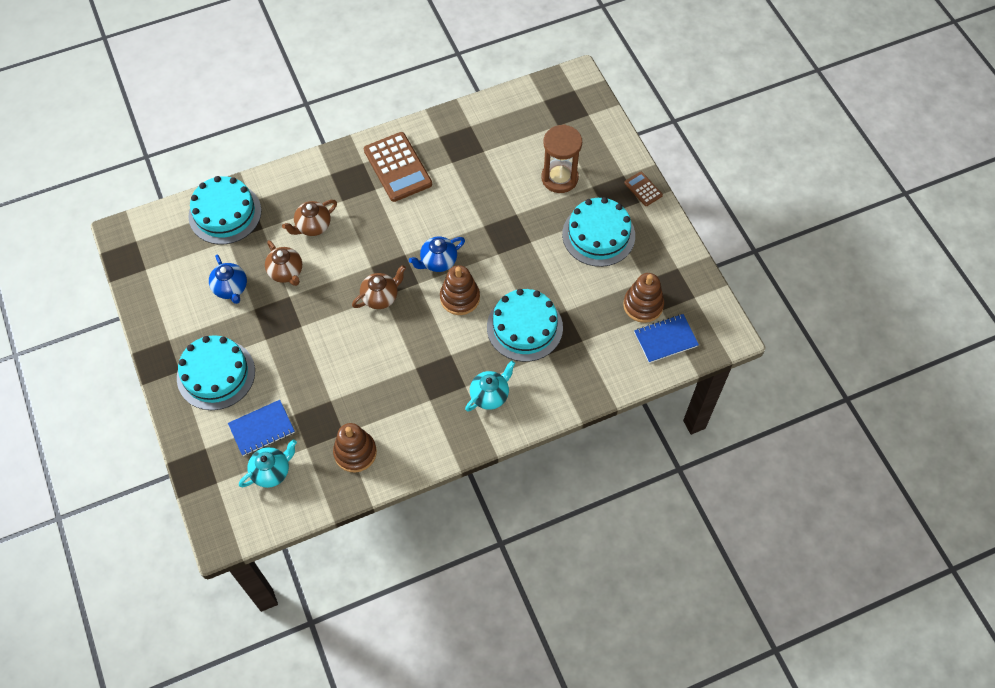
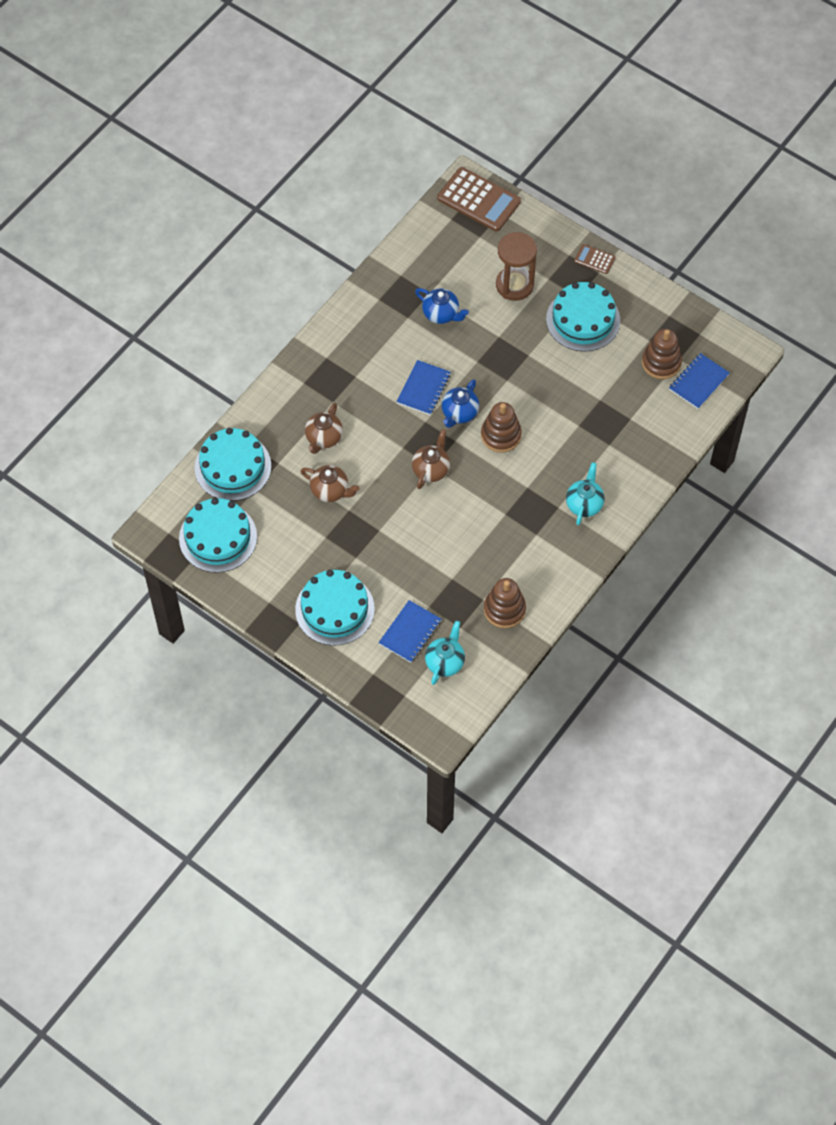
camera: 30 degrees left, 0 degrees up
blue teapot [209,255,247,304] -> blue teapot moved to [415,288,469,324]
brown calculator [364,132,432,202] -> brown calculator moved to [437,167,521,231]
turquoise cake [487,289,563,362] -> turquoise cake moved to [179,498,257,573]
none -> blue notebook [397,360,451,415]

